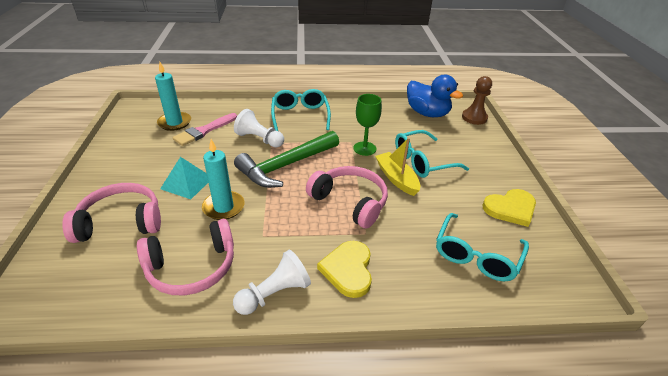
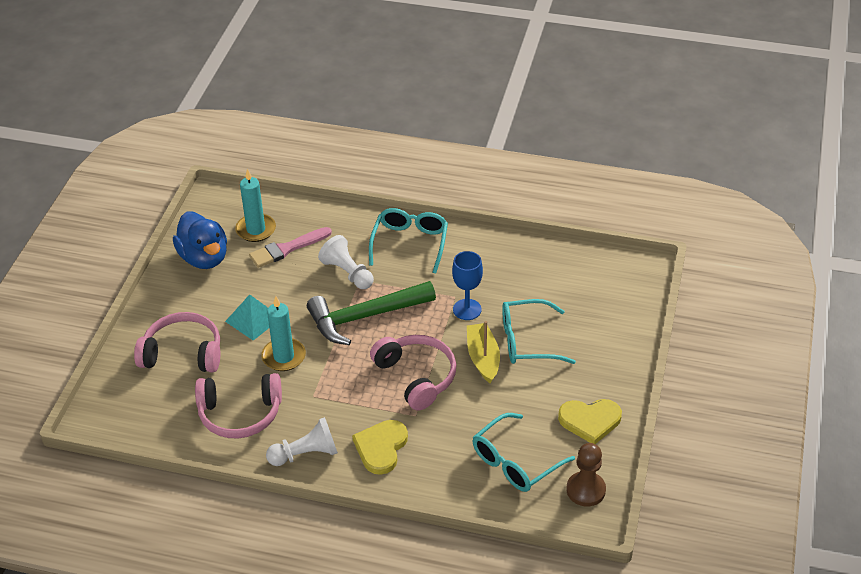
camera: 20 degrees right, 5 degrees up
green goblet [353,94,382,156] -> blue goblet [452,251,483,320]
blue duck [407,75,463,117] -> blue duck moved to [173,212,227,269]
brown pawn [462,76,492,125] -> brown pawn moved to [566,443,606,506]

